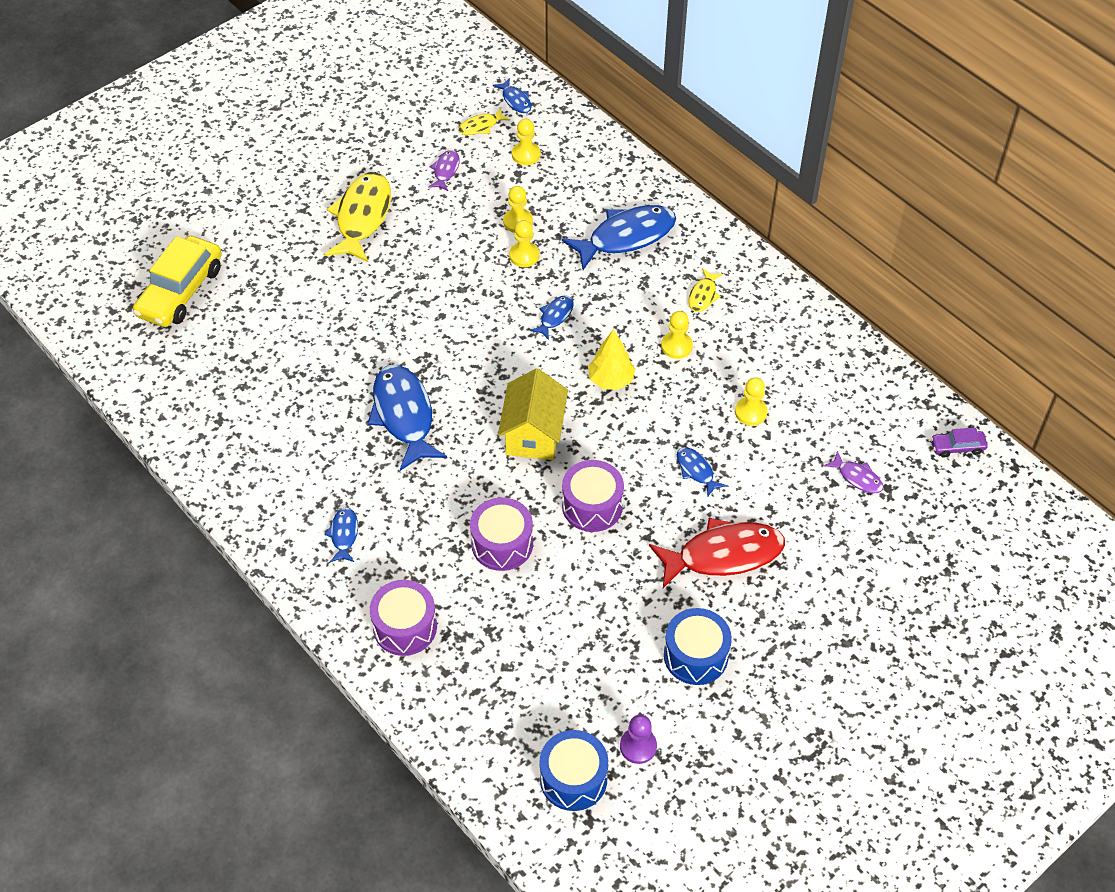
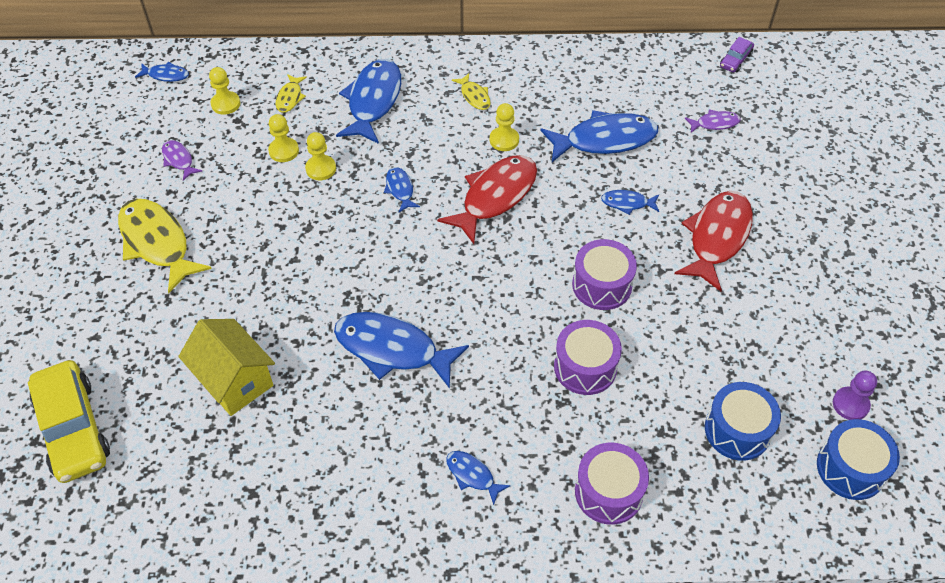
camera: 50 degrees left, 0 degrees up
yellow fish [458,107,510,135] -> yellow fish moved to [276,74,307,113]
yellow house [498,368,568,460] -> yellow house moved to [178,319,275,416]
yellow tree [588,329,635,390] -> red fish [437,155,537,244]
blue drum [664,608,732,685] -> blue drum moved to [705,382,781,461]
yellow pawn [735,377,768,426] -> blue fish [540,110,658,162]

